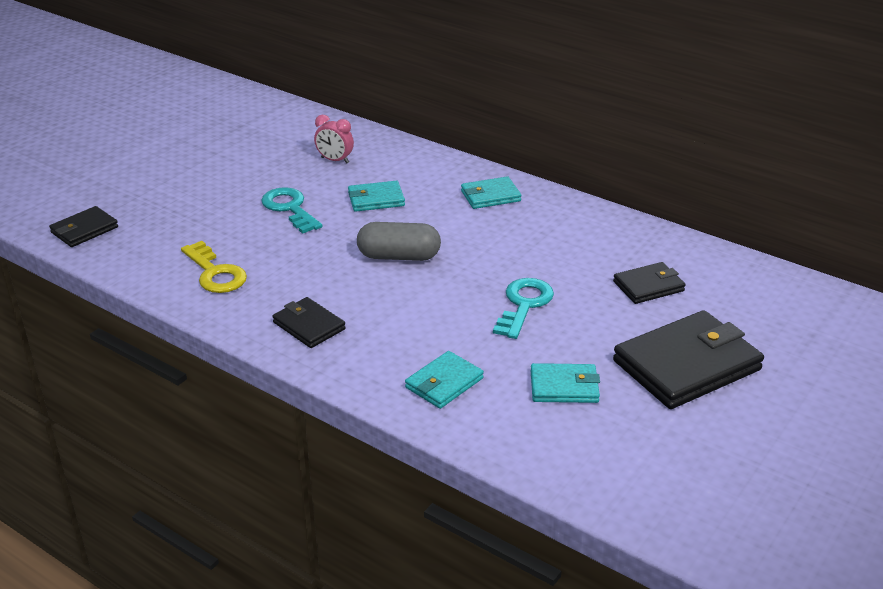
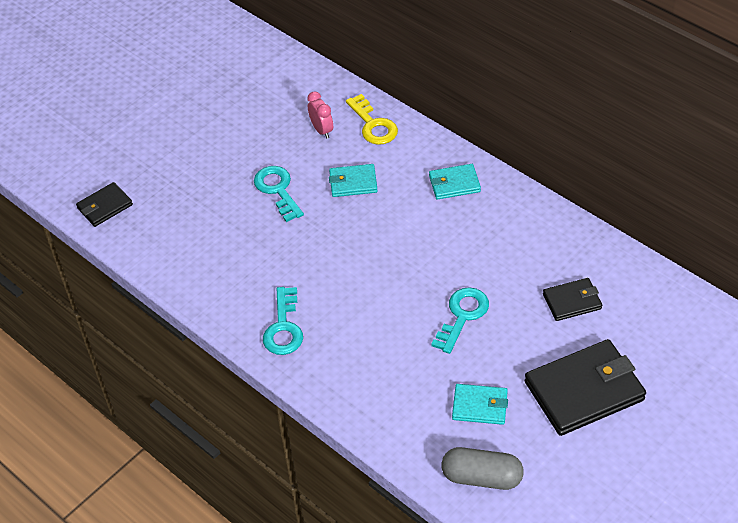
camera: 10 degrees right, 15 degrees up
yellow key [181,241,247,293] -> yellow key moved to [346,94,398,145]
black wallet [272,297,346,348] -> turquoise key [263,287,303,355]
pink clock [314,115,354,163] -> pink clock turned 150 degrees counterclockwise [307,91,333,139]
grey capsule [357,222,441,261] -> grey capsule moved to [442,447,524,490]
turquoise wallet [405,351,484,409] -> none

